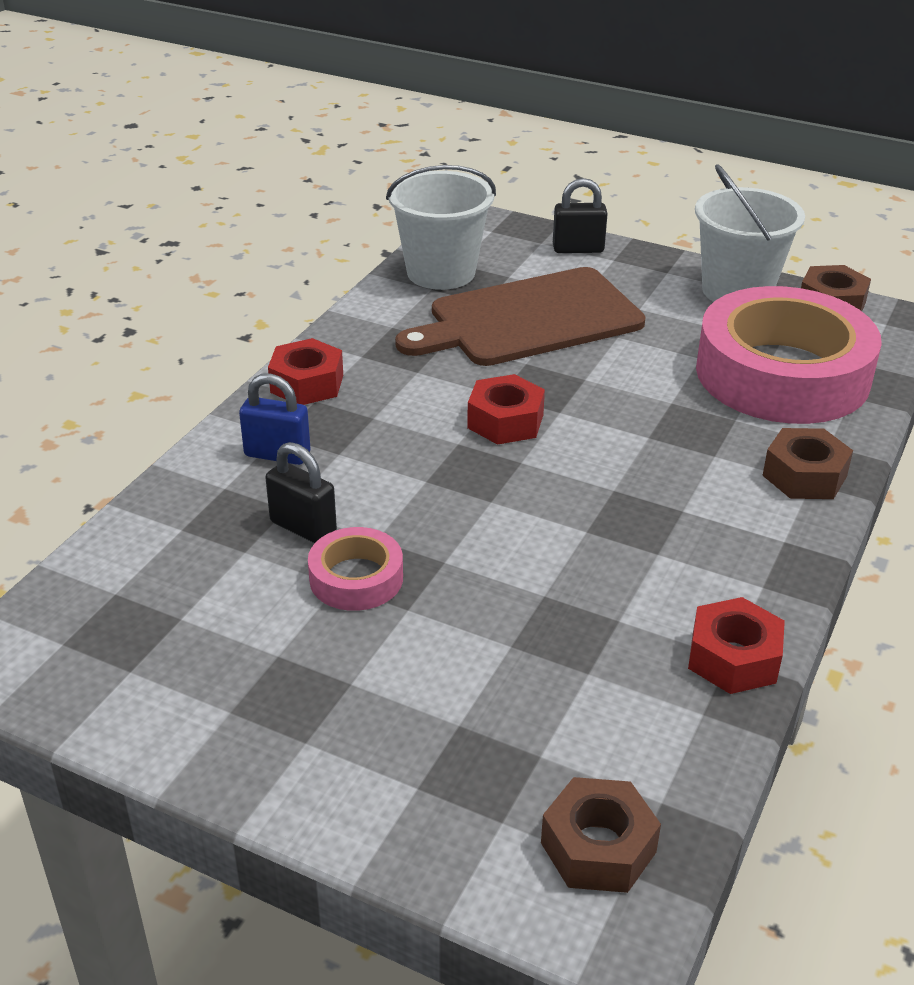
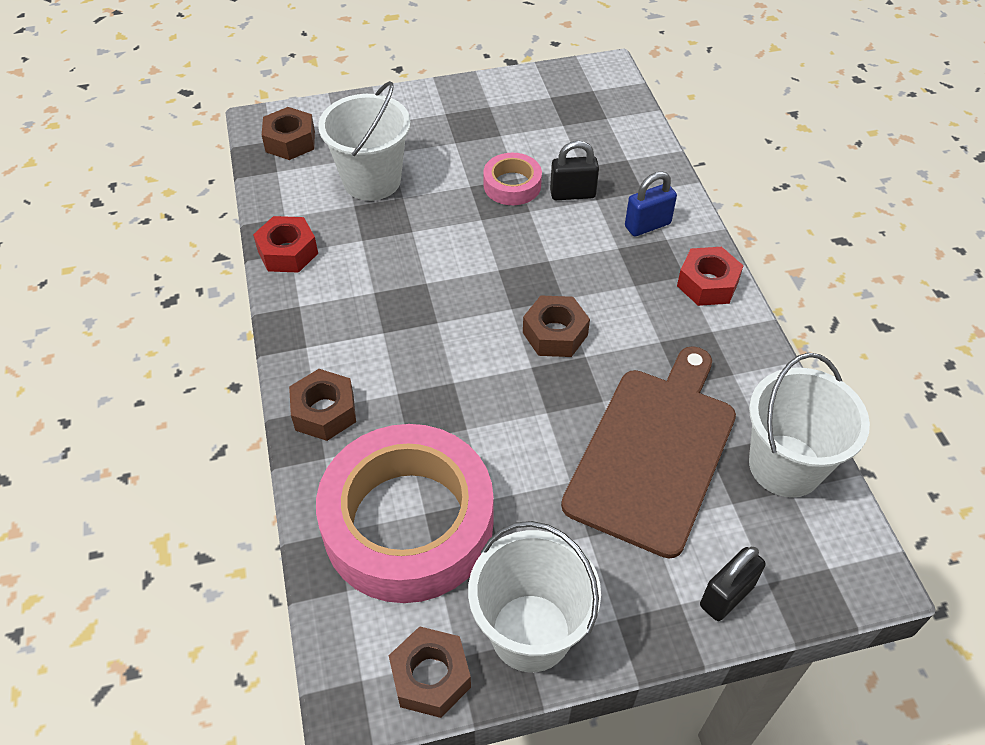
camera: 140 degrees right, 15 degrees up
red nut [467,374,545,445] -> brown nut [523,295,590,357]
none -> white bucket [318,81,411,201]

